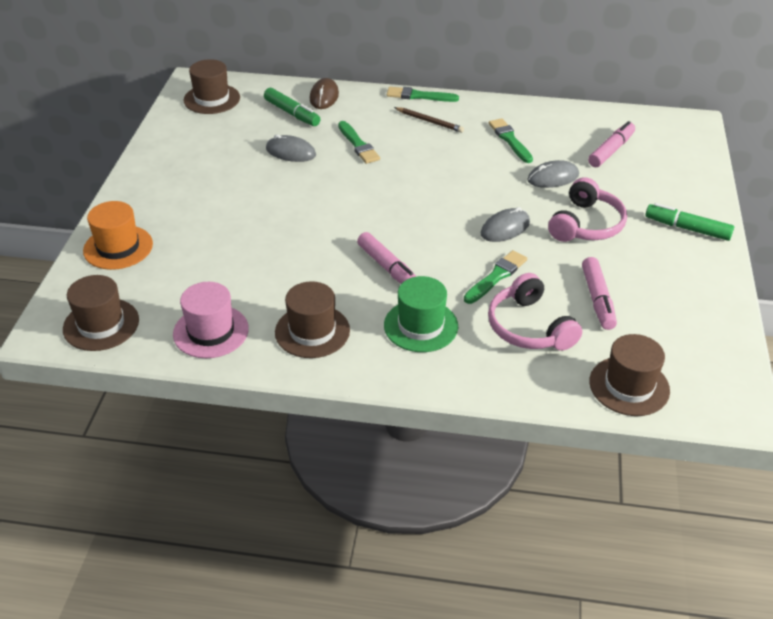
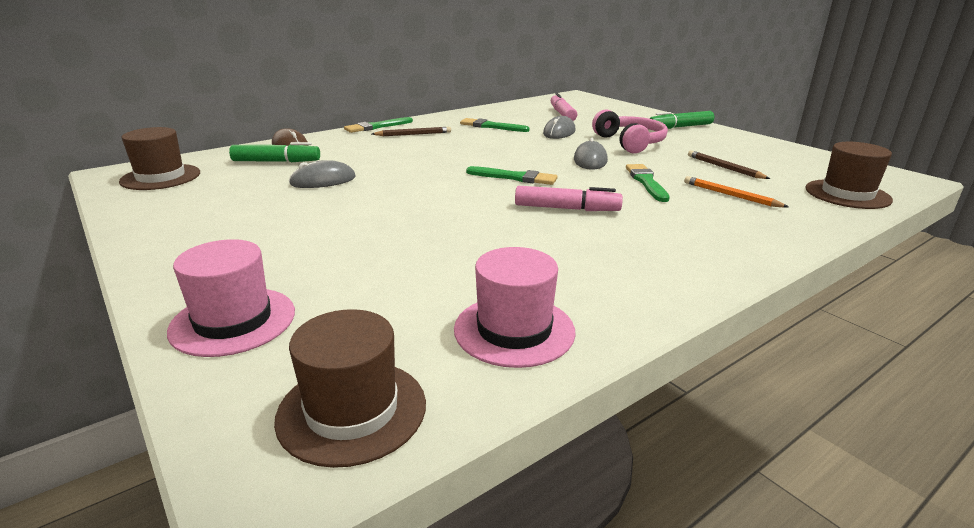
camera: 45 degrees left, 15 degrees down
orange hat [83,201,153,270] -> pink hat [167,239,295,357]
brown hat [275,281,350,358] -> none
green brush [338,121,380,164] -> green brush moved to [466,166,557,185]
green hat [384,276,458,352] -> none
pink headphones [488,273,582,350] -> orange pencil [684,176,789,207]
pink marker [582,257,617,330] -> brown pencil [688,150,770,179]

